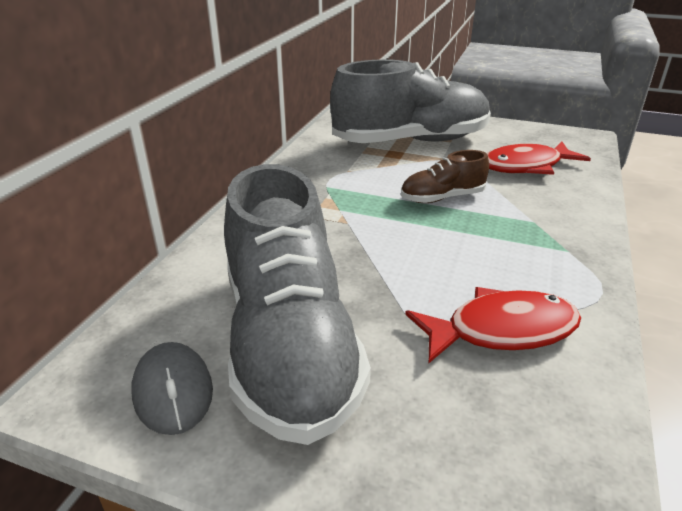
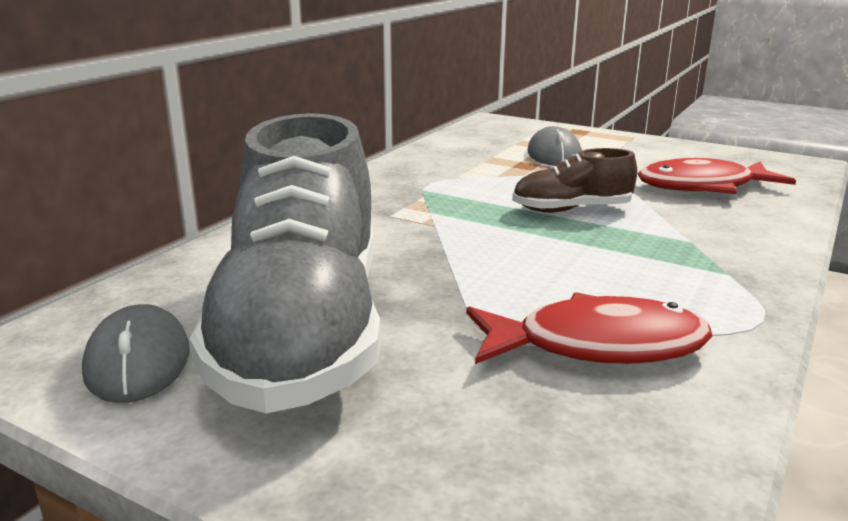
camera: 10 degrees right, 10 degrees down
grey shoe [330,59,491,143] -> grey mouse [527,126,582,166]

